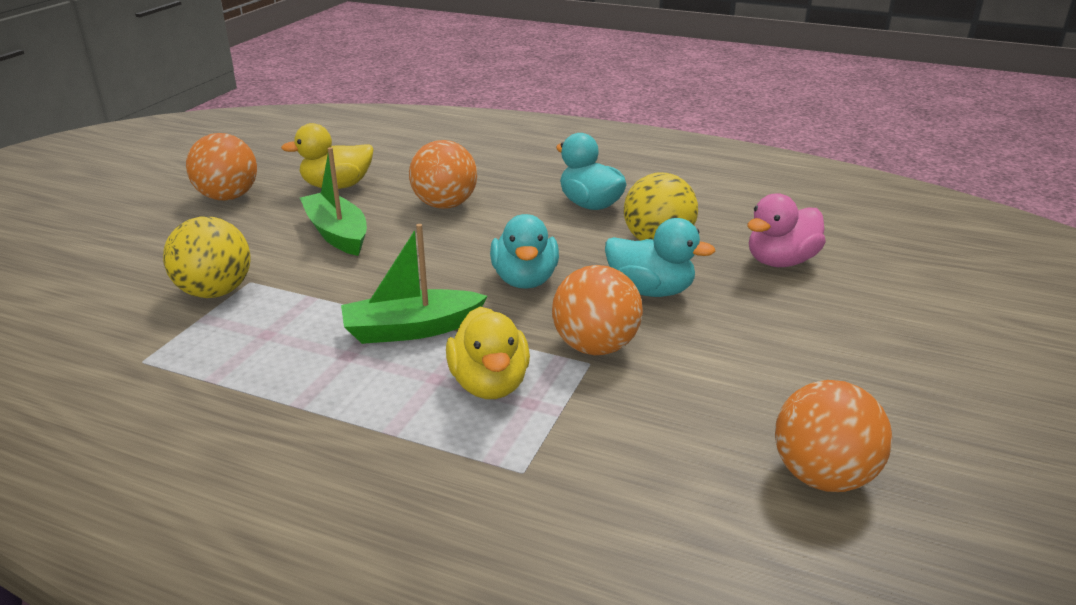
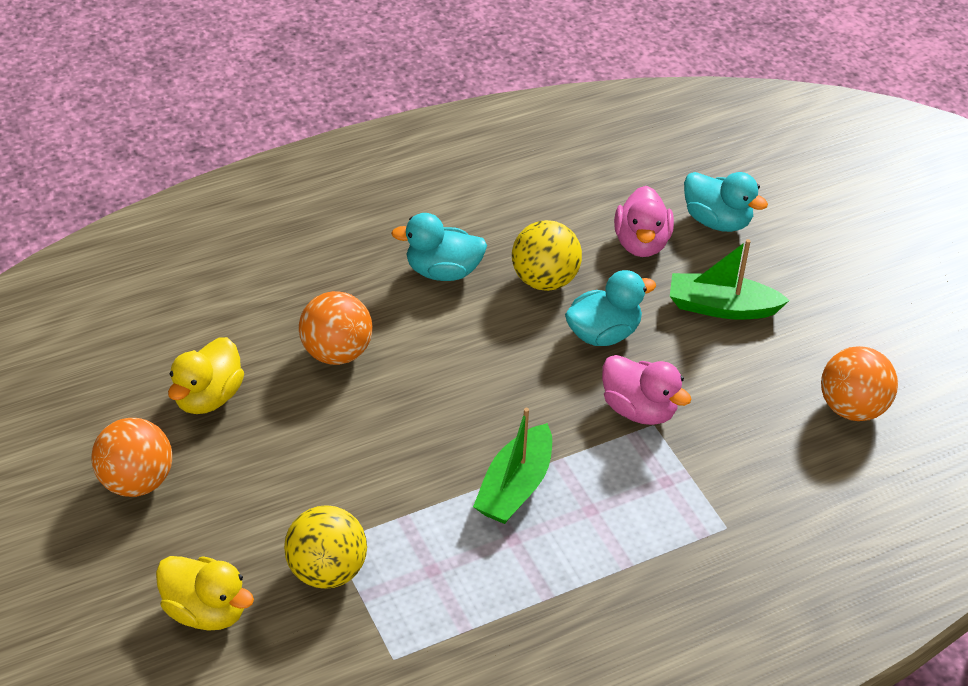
camera: 50 degrees left, 15 degrees up
green boat [300,147,367,256] -> green boat moved to [670,239,790,319]
yellow duck [446,307,530,399] -> yellow duck moved to [156,556,254,631]
turquoise duck [490,214,559,289] -> turquoise duck moved to [684,172,768,232]
orange ball [552,265,643,355] -> pink duck [602,355,692,425]

